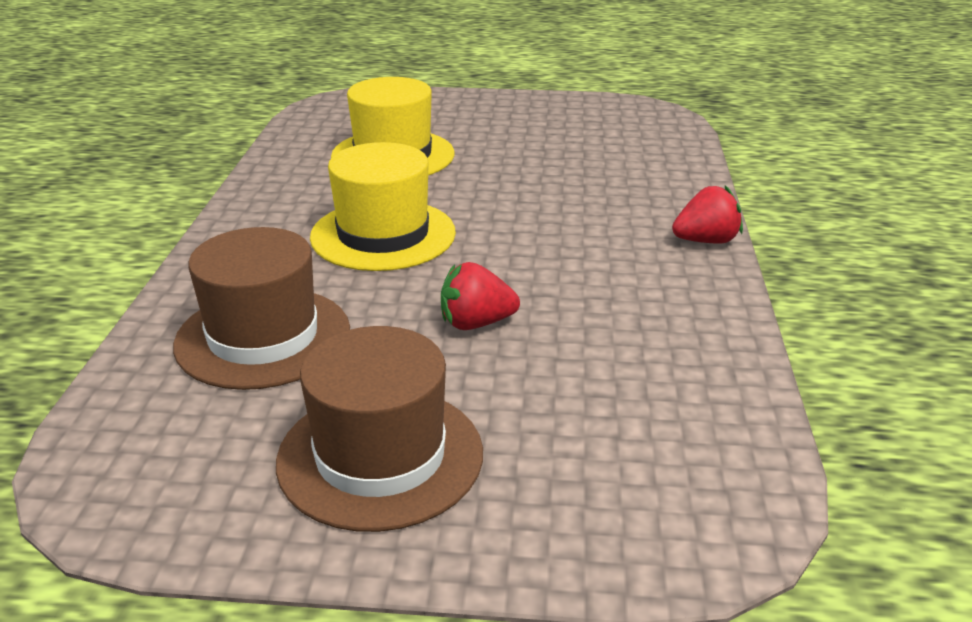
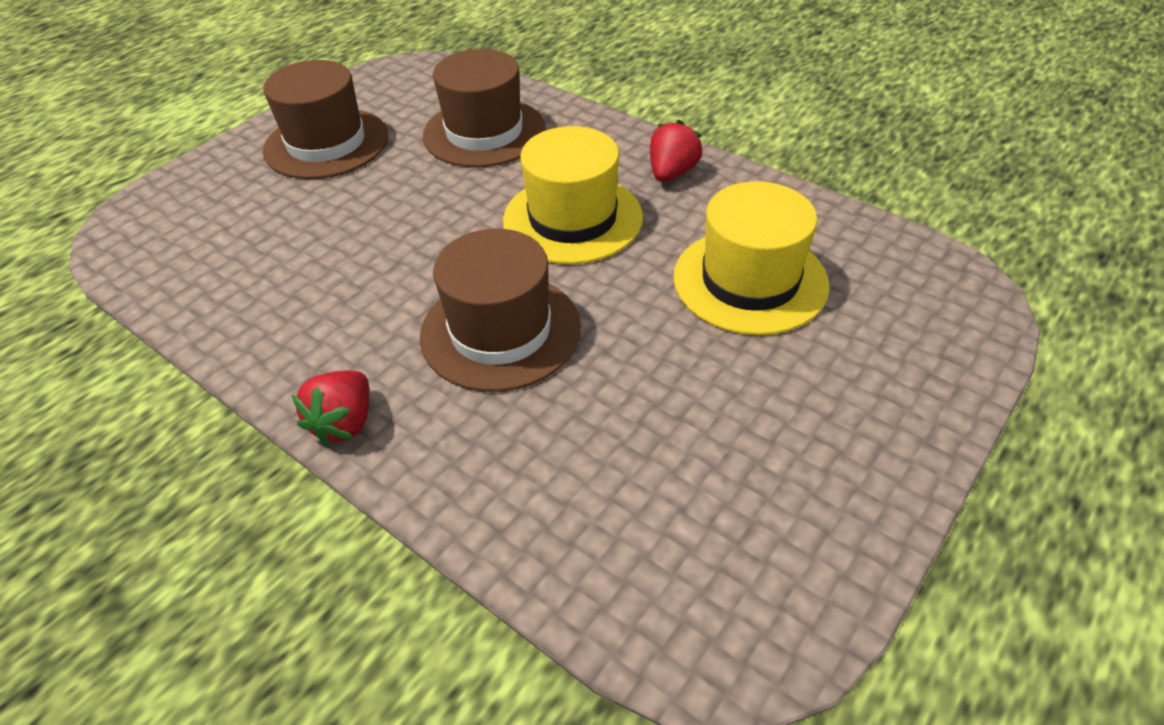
camera: 125 degrees right, 15 degrees up
red strawberry [441,262,520,330] -> red strawberry moved to [650,120,702,182]
none -> brown hat [420,229,581,392]

